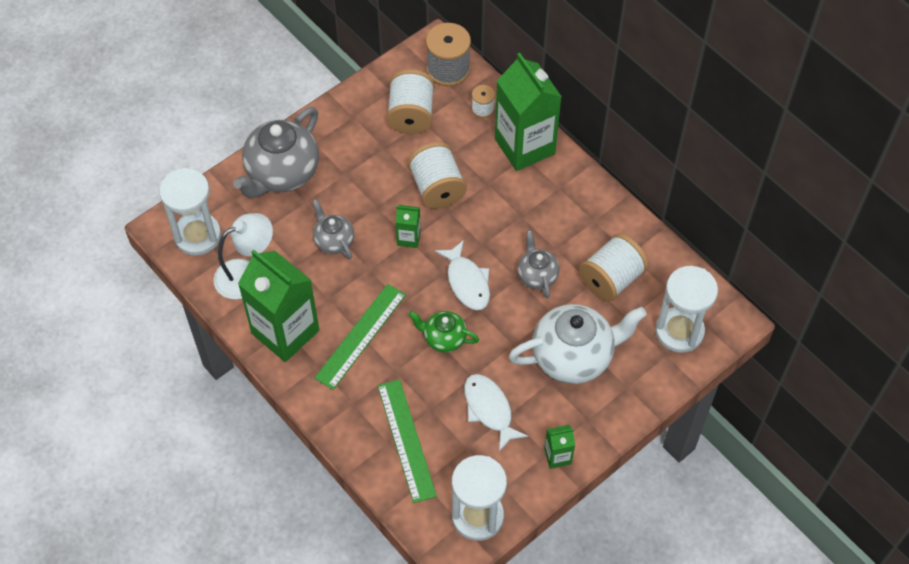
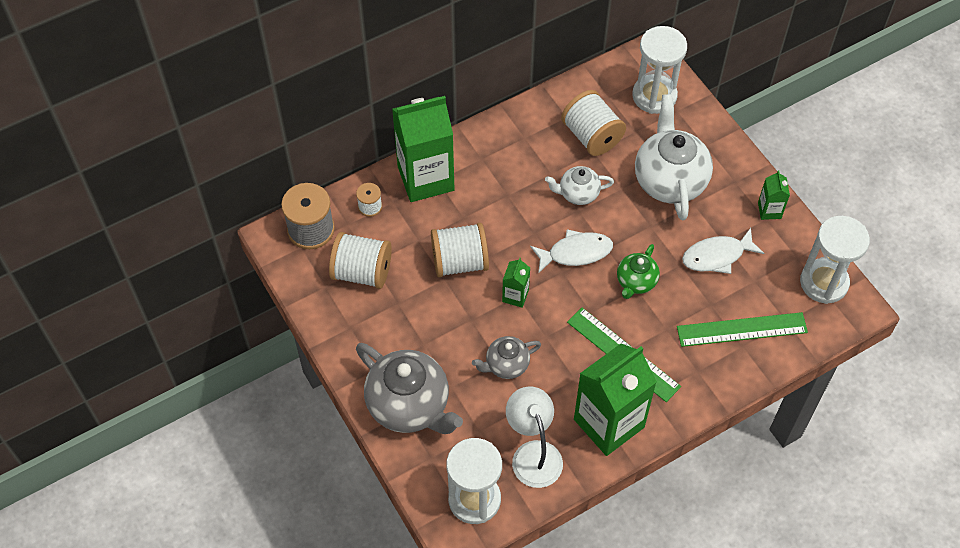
camera: 80 degrees left, 0 degrees up
grey teapot [517,230,559,298] -> white teapot [545,166,614,205]

